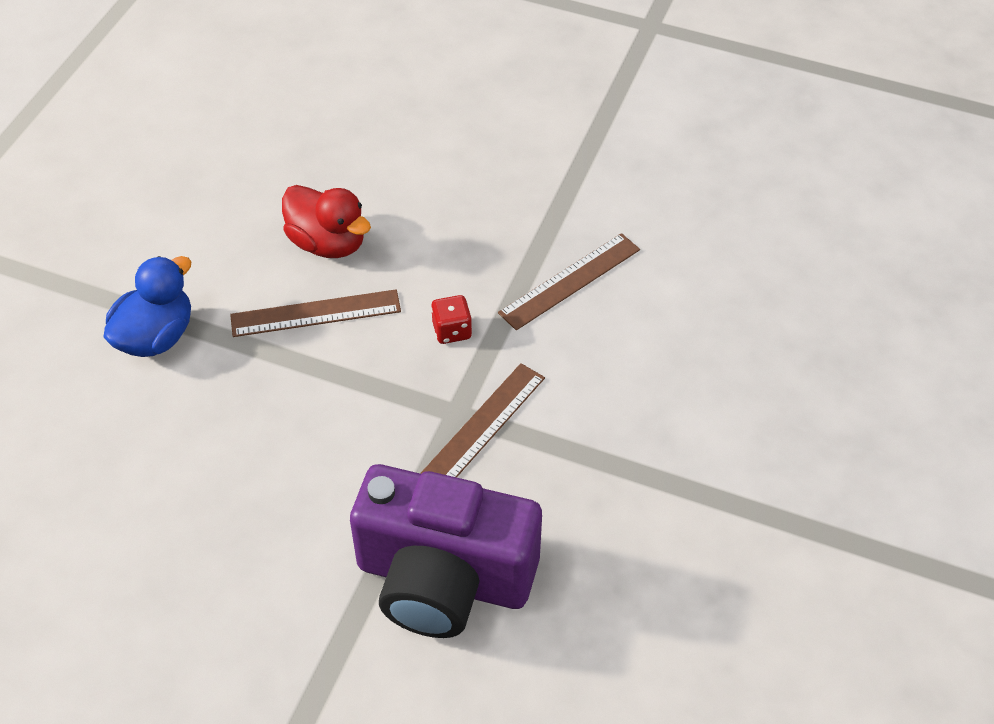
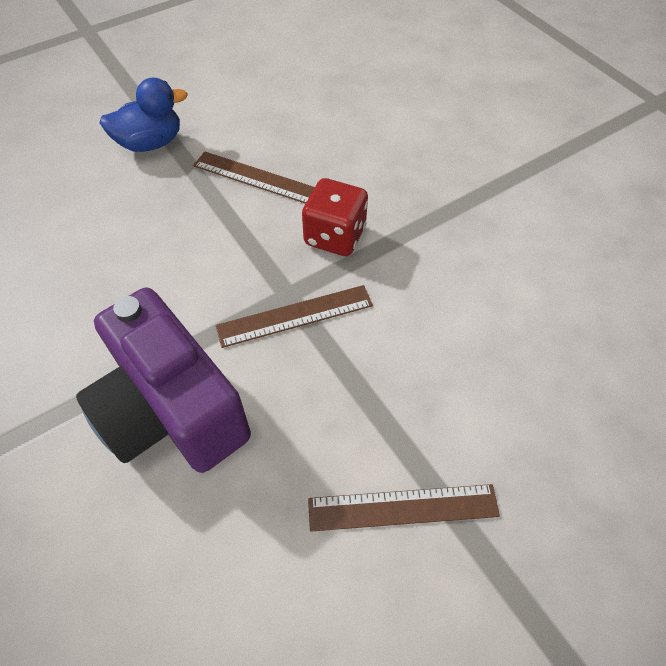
camera: 35 degrees right, 5 degrees up
red duck [282,185,371,258] -> none
red dice [431,295,472,344] -> red dice [302,178,368,256], size x1.76
brown ruler [498,233,640,330] -> brown ruler moved to [308,484,500,532]

